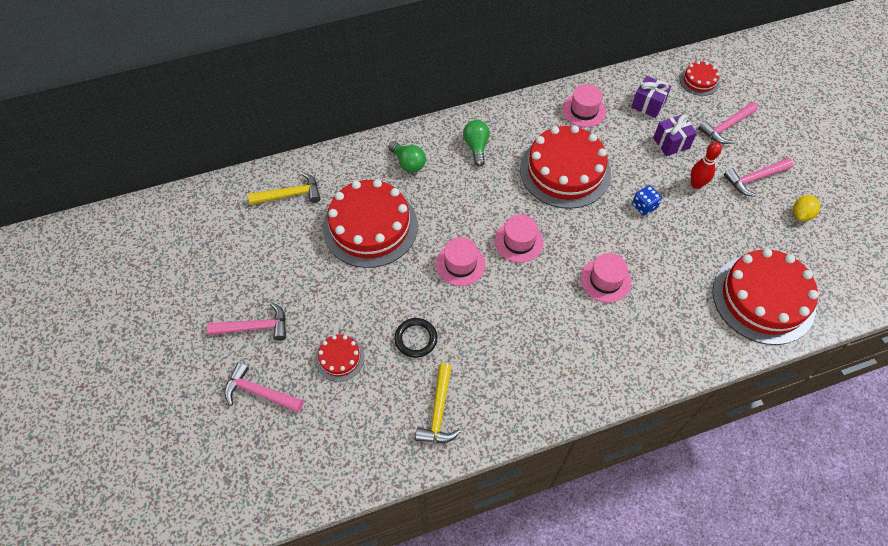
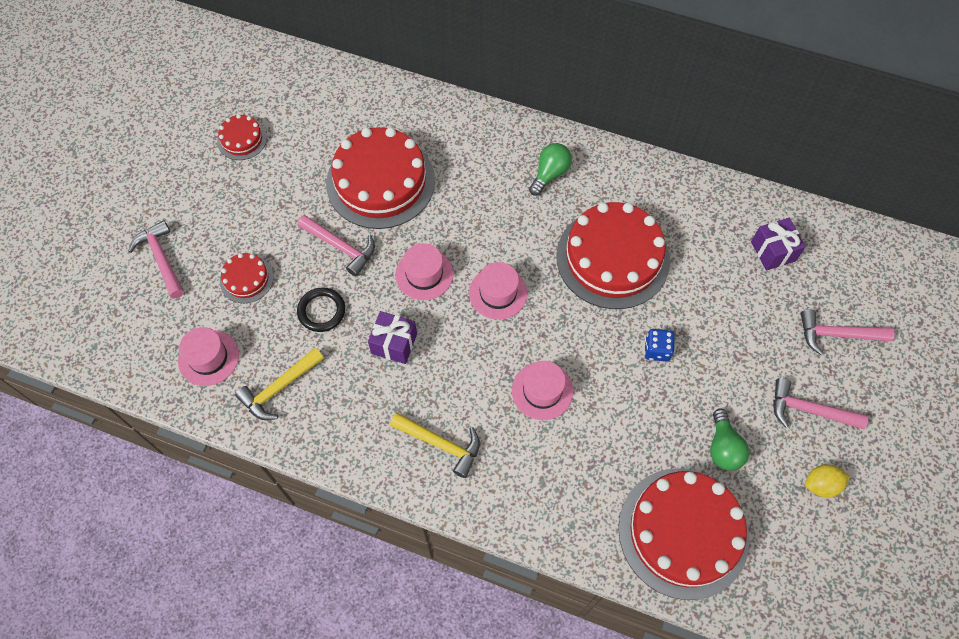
camera: 40 degrees right, 5 degrees up
pink hammer [207,302,286,341] -> pink hammer moved to [298,215,375,276]
yellow hammer [248,172,321,205] -> yellow hammer moved to [390,413,480,478]
green light bulb [388,141,426,173] -> green light bulb moved to [710,409,750,471]
pink hat [562,84,606,127] -> pink hat moved to [178,327,239,386]
purple gift [653,114,697,156] -> purple gift moved to [368,311,417,364]
red cake [680,61,719,96] -> red cake moved to [217,114,267,160]
red bowling pin [691,142,722,189] -> none

